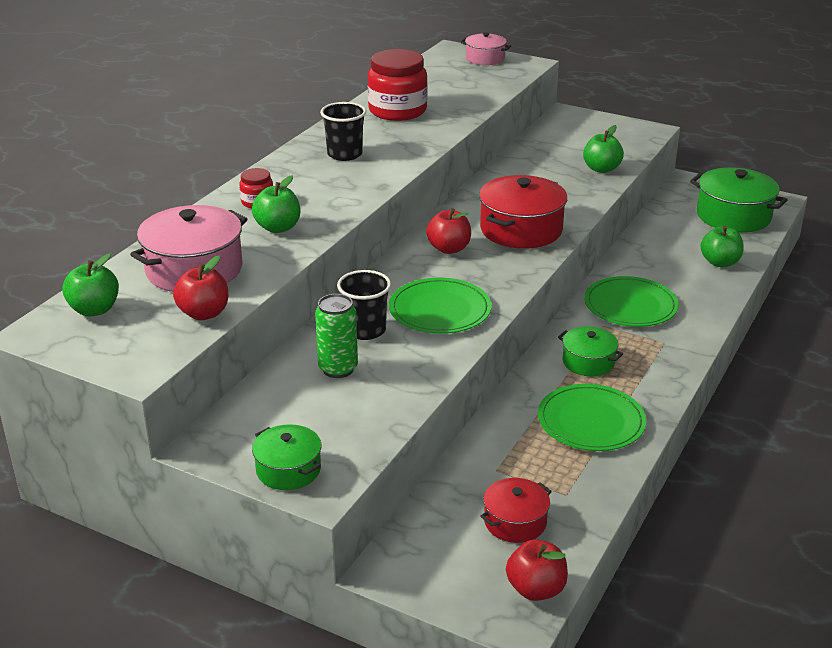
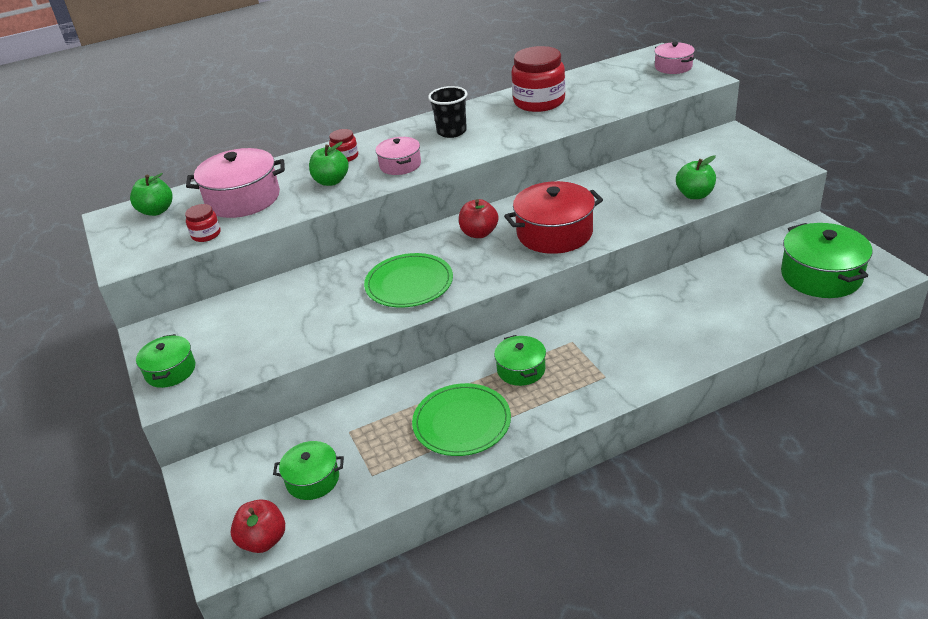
camera: 40 degrees right, 5 degrees up
red apple [173,256,228,320] -> red jar [185,204,221,242]
green can [315,294,358,378] -> none
black cup [337,270,391,340] -> none
red pot [480,478,552,543] -> green pot [273,441,344,500]
green plate [584,276,679,327] -> none
green apple [700,226,744,267] -> none
none -> pink pot [376,137,421,175]

